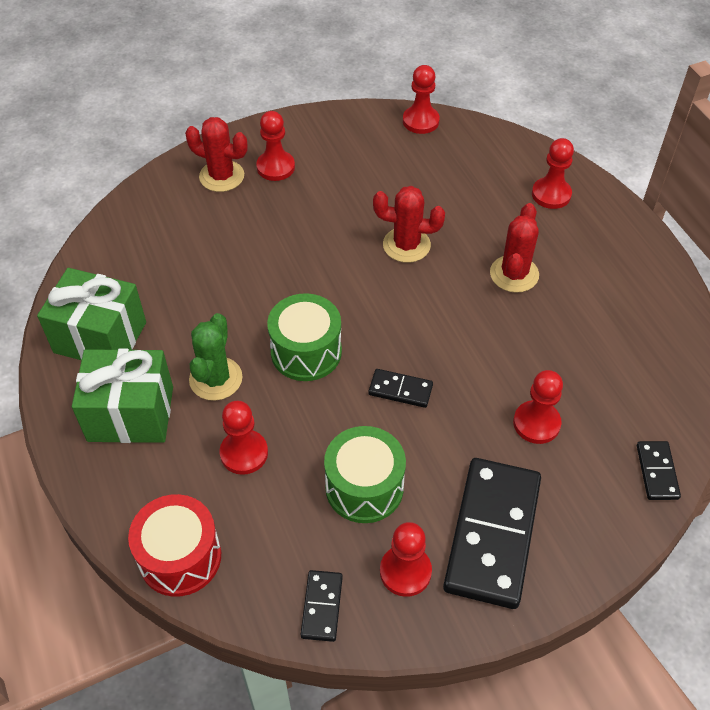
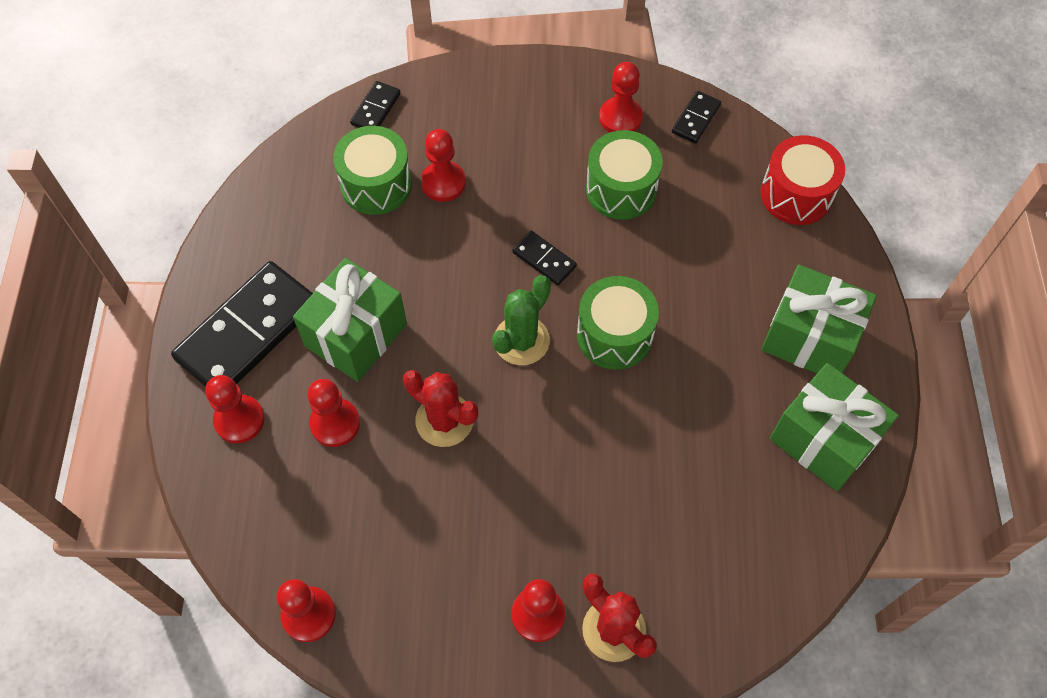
camera: 155 degrees left, 10 degrees up
green cactus [189,313,243,401] -> green cactus moved to [492,275,551,365]
red pawn [220,401,268,475] -> red pawn moved to [307,379,360,447]
black domino [443,458,541,609] -> black domino moved to [171,261,313,387]
red cactus [490,203,539,293] -> green gift [293,258,407,382]
none -> green drum [333,126,412,215]

